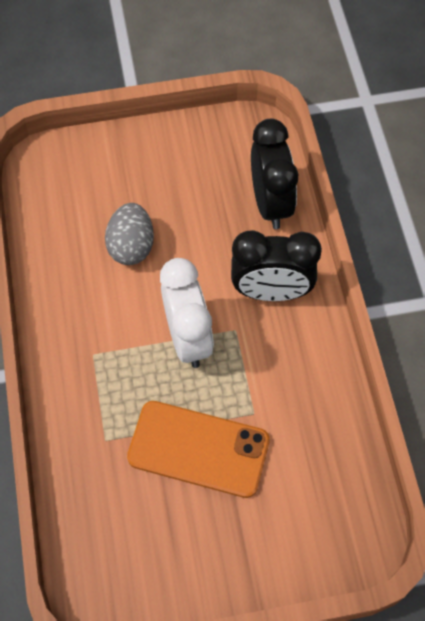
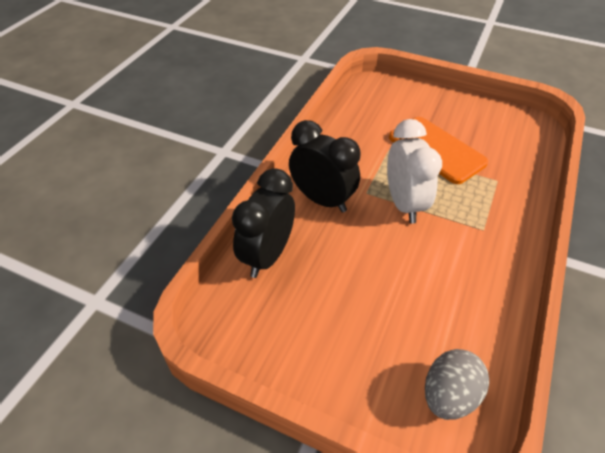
camera: 145 degrees left, 15 degrees down
grey egg [105,203,154,265] -> grey egg moved to [425,349,489,420]
white clock [160,258,214,368] -> white clock turned 150 degrees clockwise [387,119,442,224]

